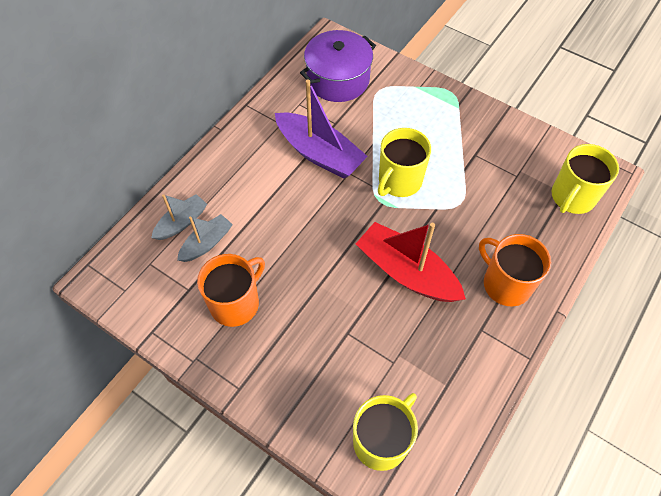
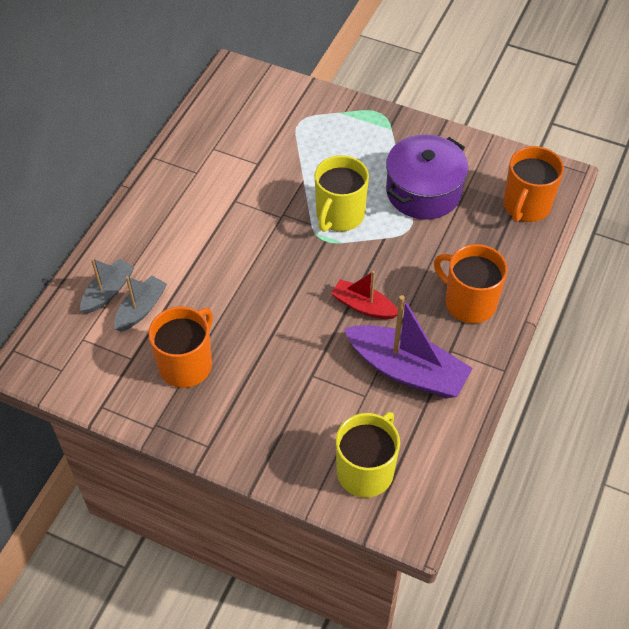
camera: 10 degrees left, 5 degrees down
purple boat [275,79,368,178] -> purple boat moved to [344,295,473,398]
purple pot [300,30,376,102] -> purple pot moved to [386,134,468,219]
red boat [356,222,466,302] -> red boat [331,271,398,319], size x0.56
yellow mug [552,144,619,214] -> orange mug [503,146,564,222]

